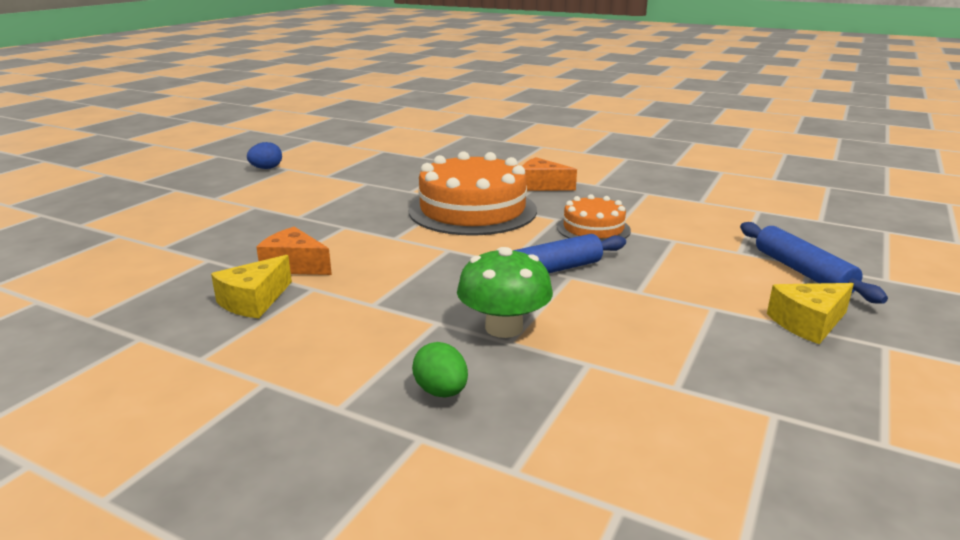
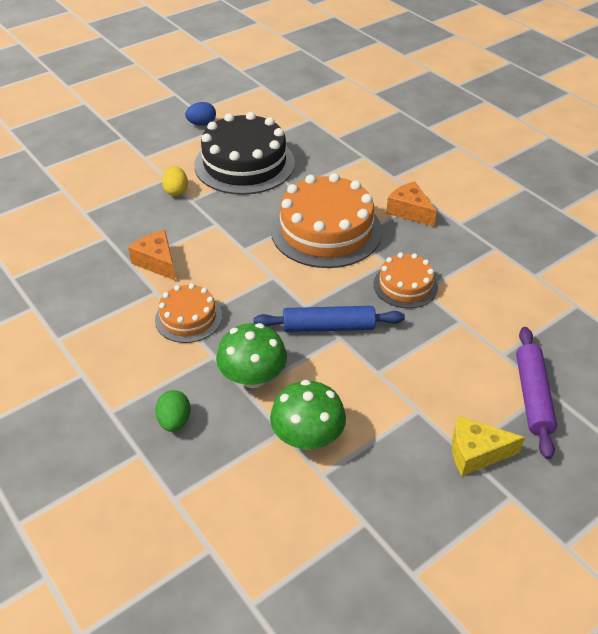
camera: 25 degrees right, 20 degrees up
yellow cheese [211,255,292,318] -> none
blue rolling pin [740,222,888,303] -> purple rolling pin [516,327,557,459]
none -> orange cake [155,283,222,343]
none -> yellow egg [162,166,188,196]
none -> black cake [194,112,295,195]
none -> green mushroom [270,380,346,450]

